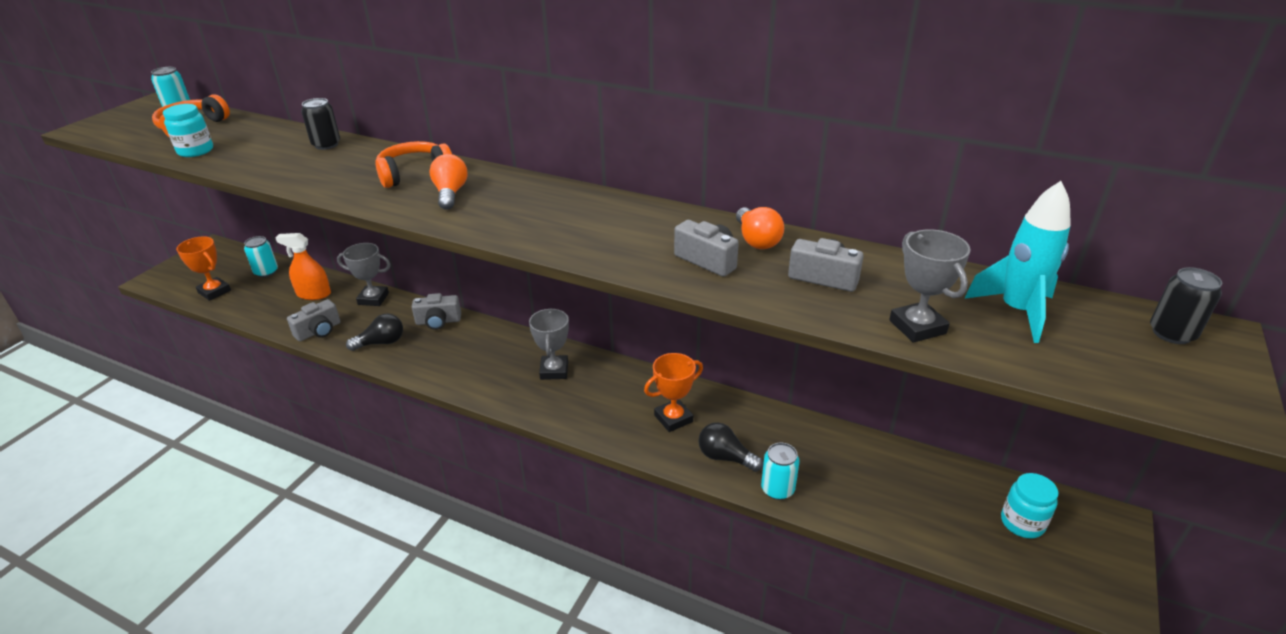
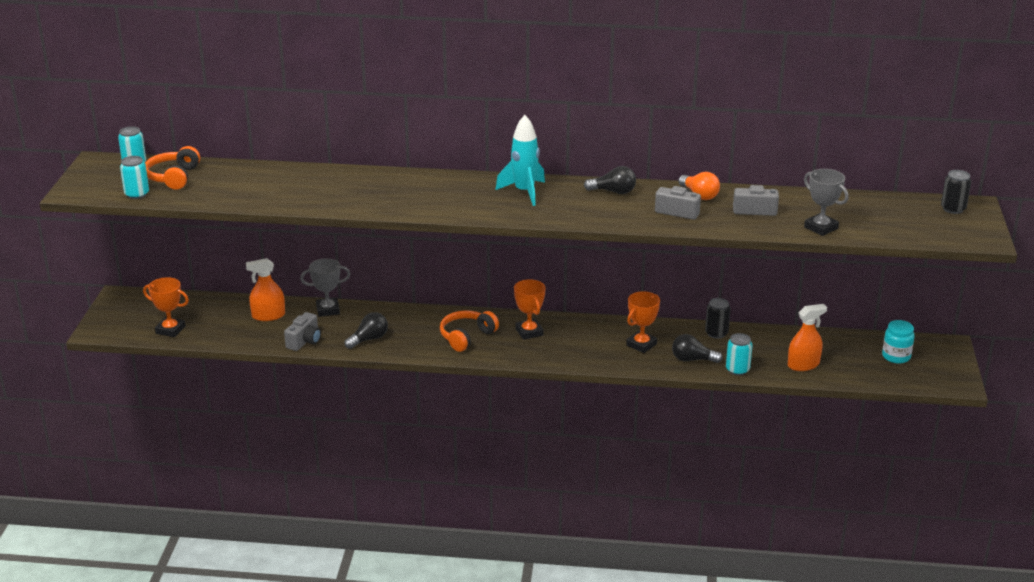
camera: 20 degrees left, 5 degrees down
turquoise jar [163,104,213,157] -> none
turquoise can [244,236,278,277] -> turquoise can moved to [120,156,149,199]
black can [301,98,340,150] -> black can moved to [705,298,731,339]
orange headphones [375,141,452,188] -> orange headphones moved to [440,310,499,352]
grey camera [412,293,461,330] -> none
orange light bulb [429,154,467,210] -> none
grey trophy [529,308,569,380] -> orange trophy [514,279,546,340]
turquoise rocket [964,181,1071,343] -> turquoise rocket moved to [496,115,545,206]
none -> black light bulb [584,166,636,194]
none -> orange spray bottle [788,304,827,371]

